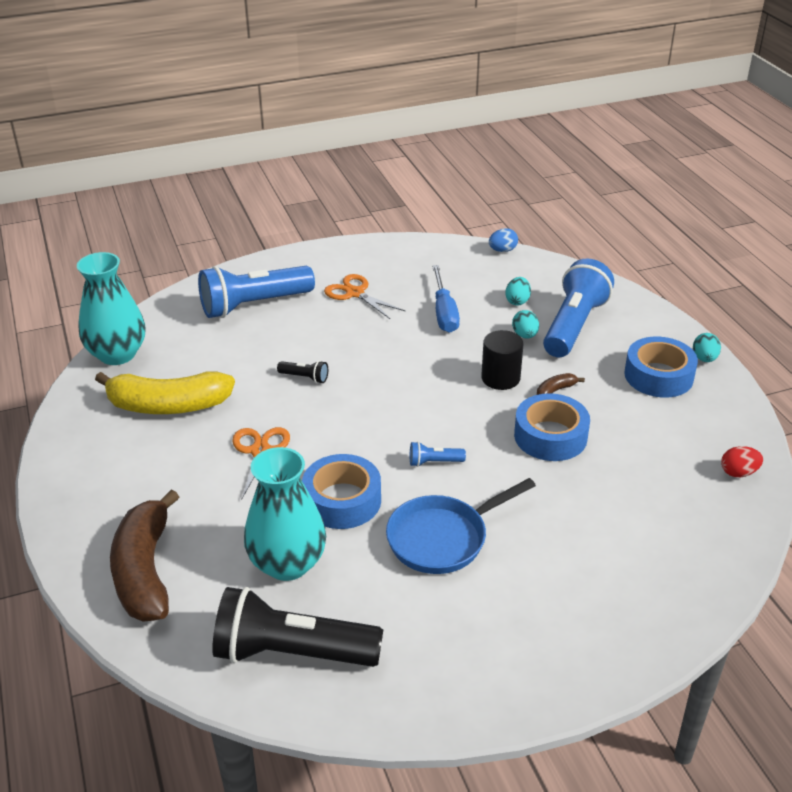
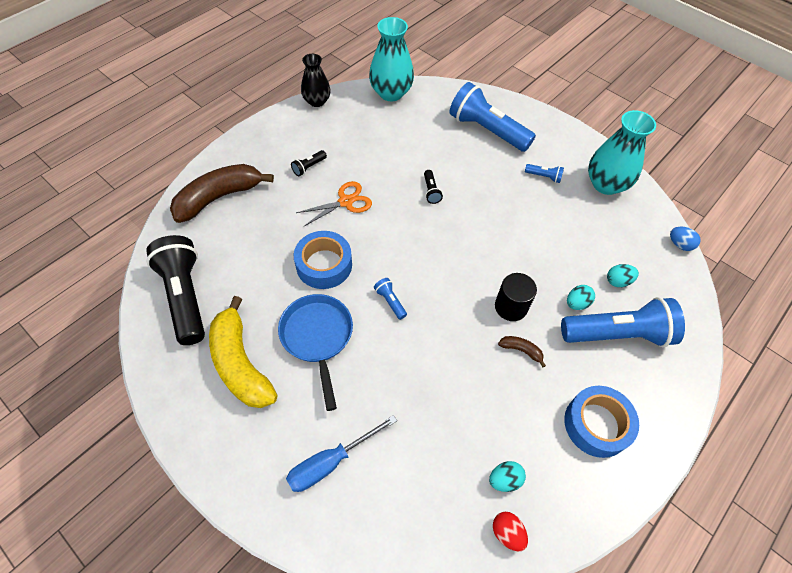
camera: 60 degrees right, 20 degrees up
yellow banana [95,371,235,414] -> yellow banana moved to [209,296,277,408]
turquoise vase [244,447,326,581] -> turquoise vase moved to [588,110,656,195]
orange scissors [324,274,405,319] -> blue flashlight [525,164,564,183]
blue pan [386,478,536,574] -> blue pan turned 45 degrees clockwise [278,294,353,411]
blue screwdriver [432,265,460,333] -> blue screwdriver moved to [286,415,397,492]
blue tape [514,393,590,461] -> none
turquoise egg [693,333,721,362] -> turquoise egg moved to [489,461,526,492]
none -> black flashlight [291,150,327,176]
none -> black vase [301,54,331,107]

